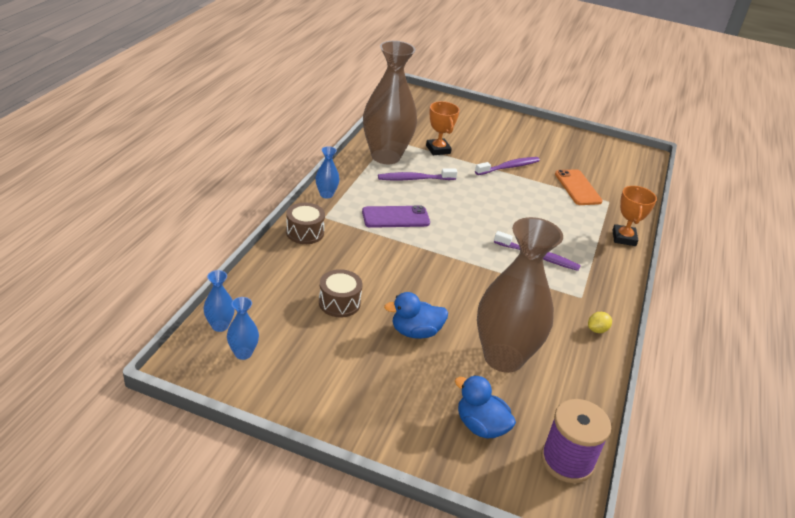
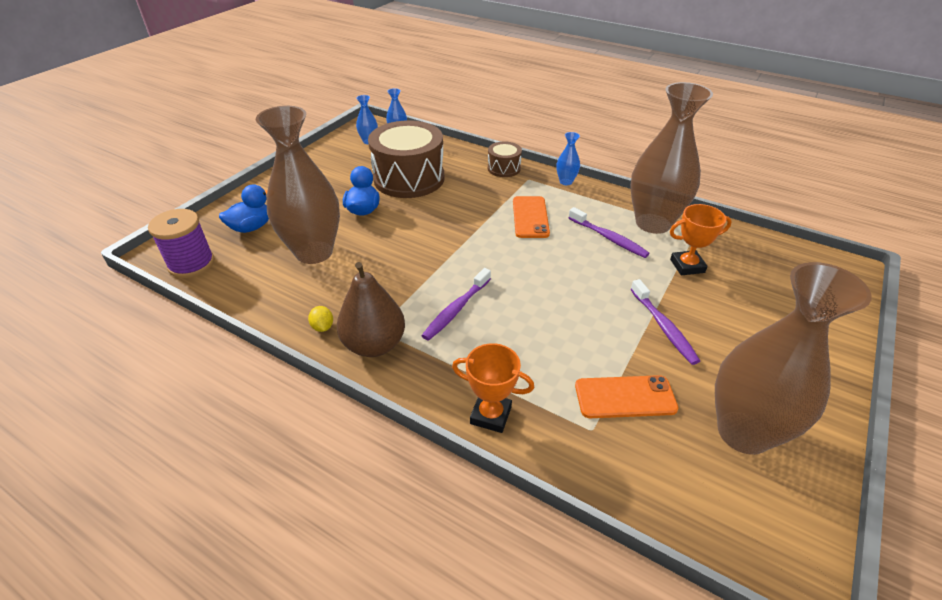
camera: 105 degrees right, 5 degrees up
brown drum [319,269,362,317] -> brown drum [368,120,444,198], size x2.08
purple phone [362,205,430,228] -> orange phone [513,196,550,238]
purple toothbrush [378,169,457,180] -> purple toothbrush turned 135 degrees clockwise [568,207,650,258]
none -> brown pear [337,262,405,357]
none -> brown vase [715,262,872,455]

